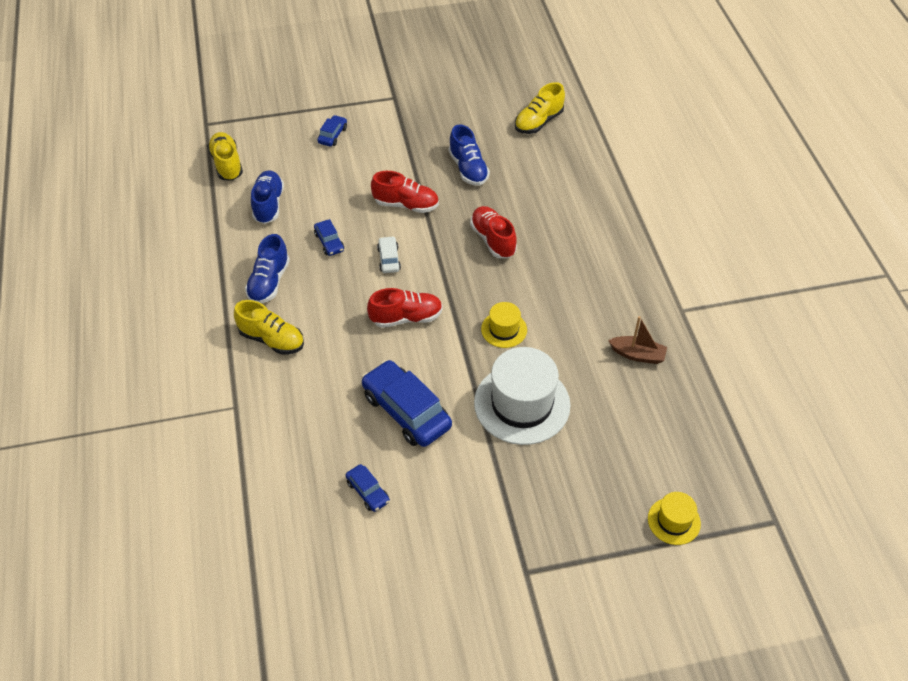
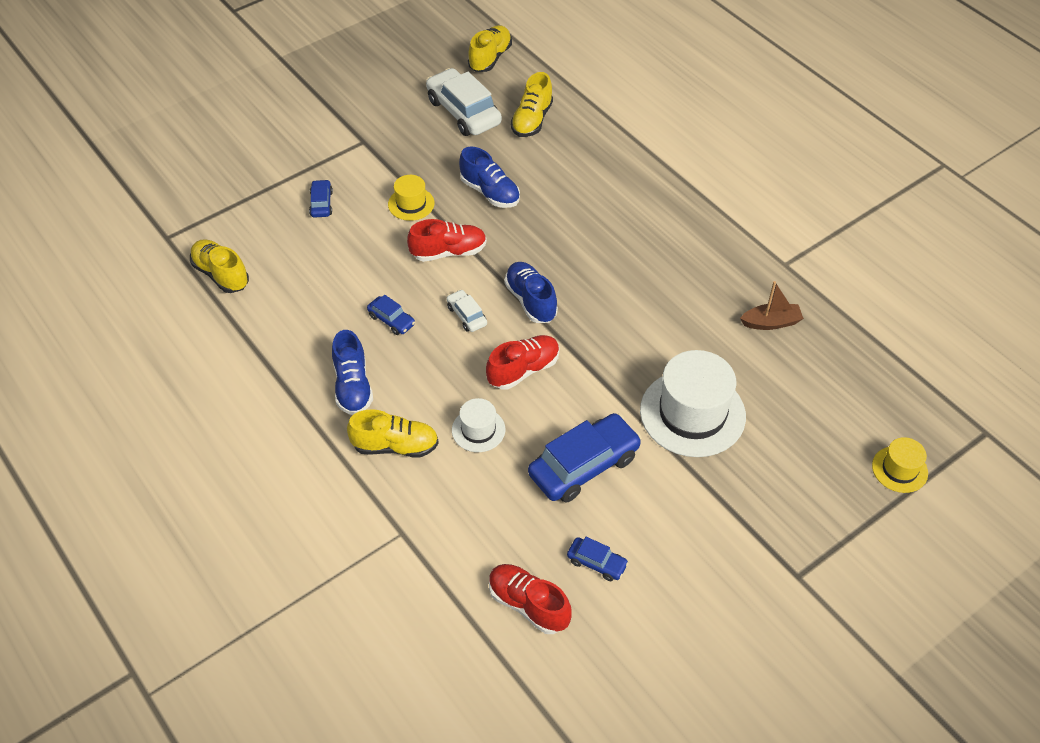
camera: 25 degrees left, 0 degrees up
blue shoe [251,170,284,224] -> blue shoe moved to [504,262,558,323]
blue car [361,360,452,447] -> blue car turned 120 degrees clockwise [528,413,642,503]
red shoe [470,206,517,258] -> red shoe moved to [489,564,572,634]
yellow hat [481,302,527,348] -> yellow hat moved to [388,175,434,221]
none -> white car [426,68,502,136]
none -> white hat [452,398,505,452]
none -> yellow shoe [468,25,512,72]

